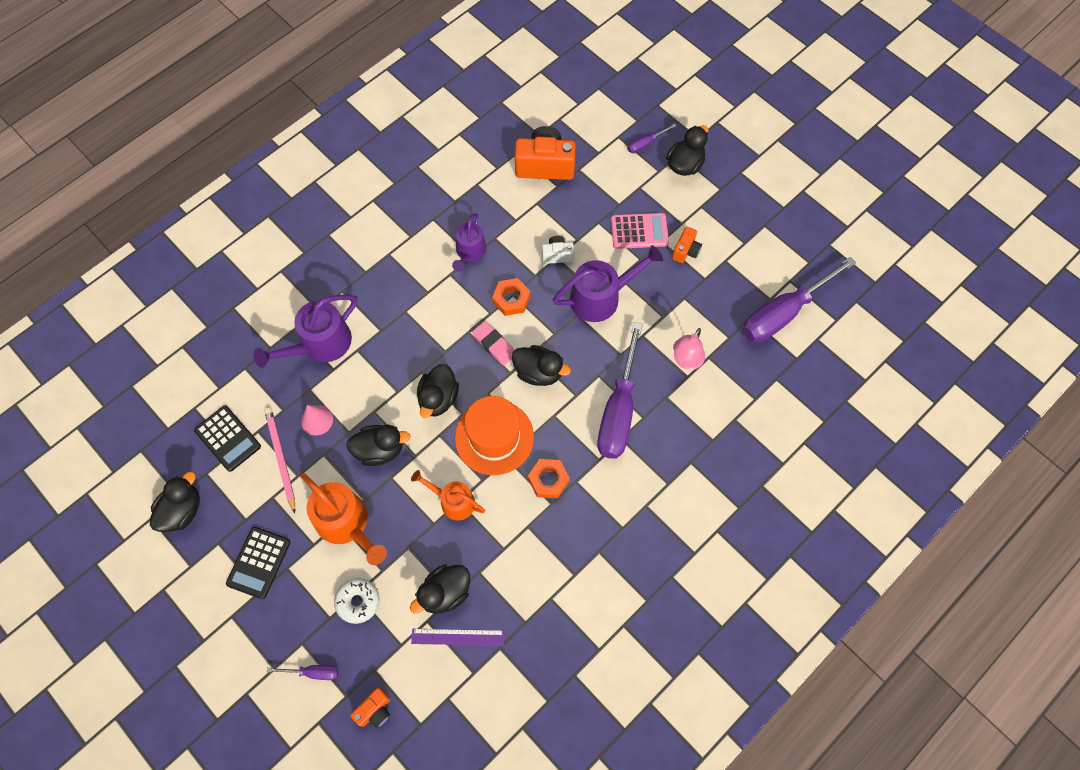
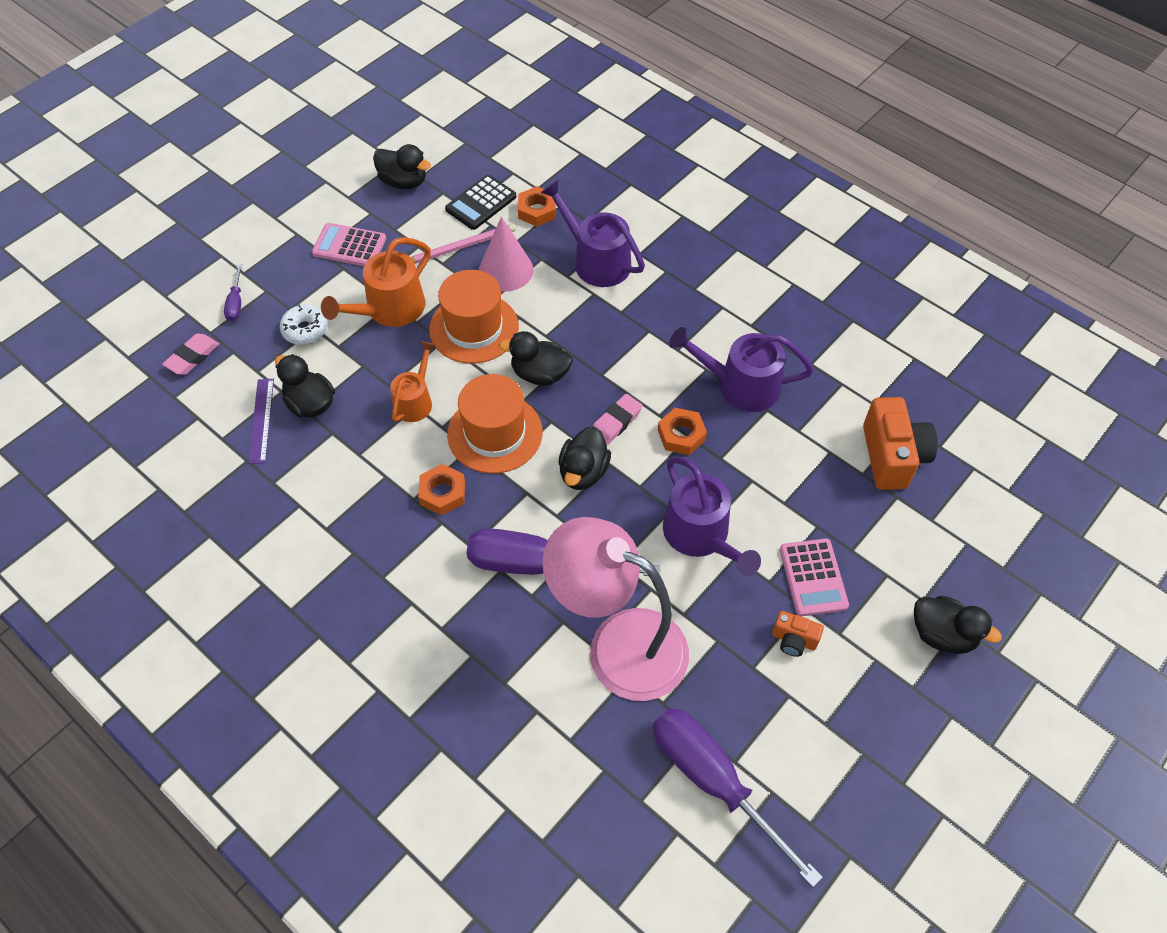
camera: 85 degrees right, 10 degrees down
black calculator [226,527,290,599] -> pink calculator [312,223,386,266]
pink cone [301,405,333,436] -> pink cone [479,216,534,291], size x1.57
black duck [346,425,411,466] -> orange hat [429,270,519,363]
orange camera [350,688,390,729] -> pink eraser [162,333,219,375]
purple watering can [452,213,486,271] -> purple watering can [669,327,814,412], size x1.57
white camera [542,236,574,264] -> none
purple screwdriver [627,123,676,153] -> none
pink lamp [673,328,705,370] -> pink lamp [542,517,689,701], size x2.24
none -> orange nut [518,186,556,227]

